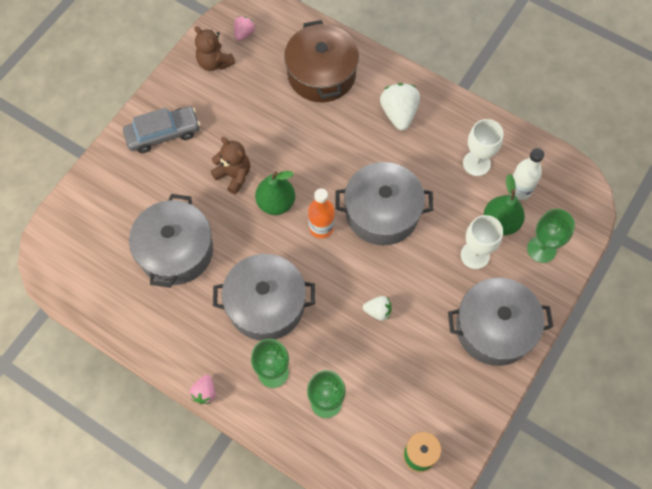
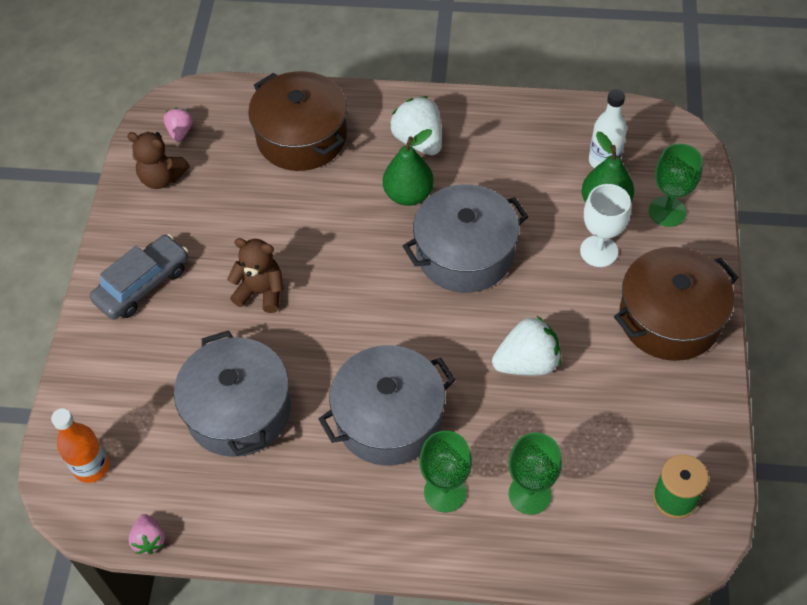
camera: 25 degrees left, 10 degrees down
pink strawberry [190,375,215,404] -> pink strawberry moved to [128,514,165,554]
green pear [255,171,295,215] -> green pear moved to [383,129,434,206]
orange bottle [308,188,335,238] -> orange bottle moved to [51,408,109,483]
white strawberry [363,296,392,321] -> white strawberry [492,316,561,375], size x1.77
grey pot [448,278,553,366] -> brown pot [614,247,739,361]
white goblet [463,119,504,176] -> none

